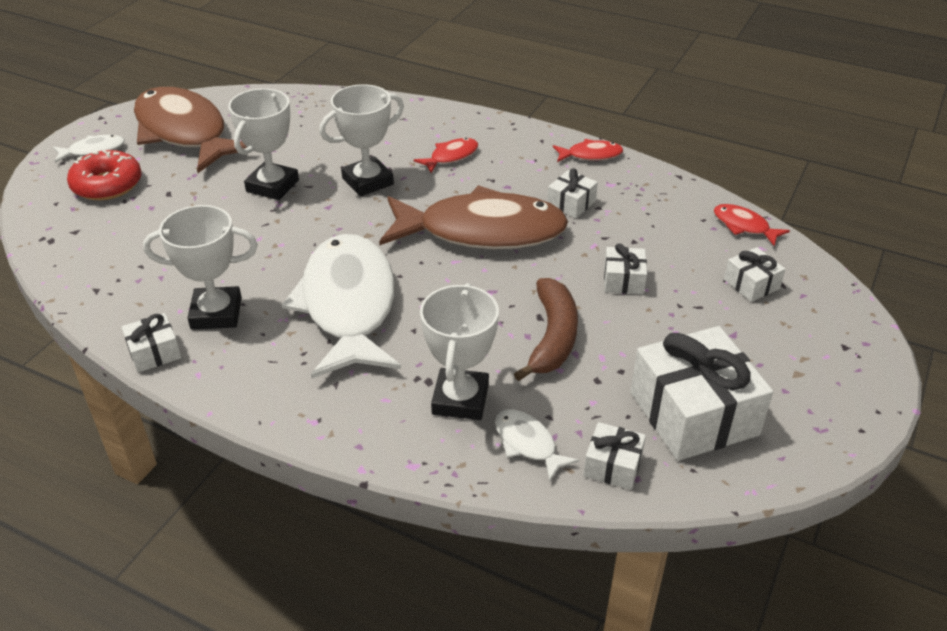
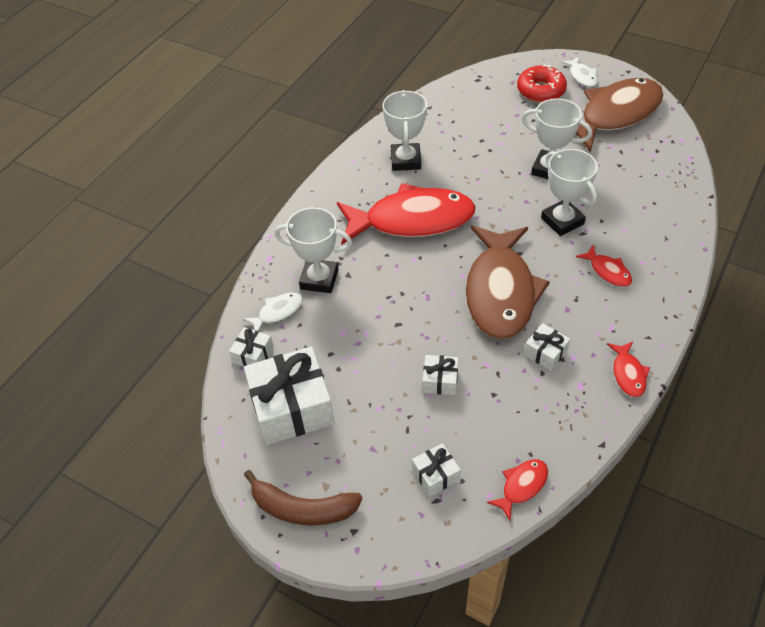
camera: 95 degrees right, 10 degrees up
white gift [122,313,181,373] -> none
white fish [282,234,401,379] -> red fish [337,183,476,245]
brown banana [514,278,578,381] -> brown banana moved to [244,470,363,525]

